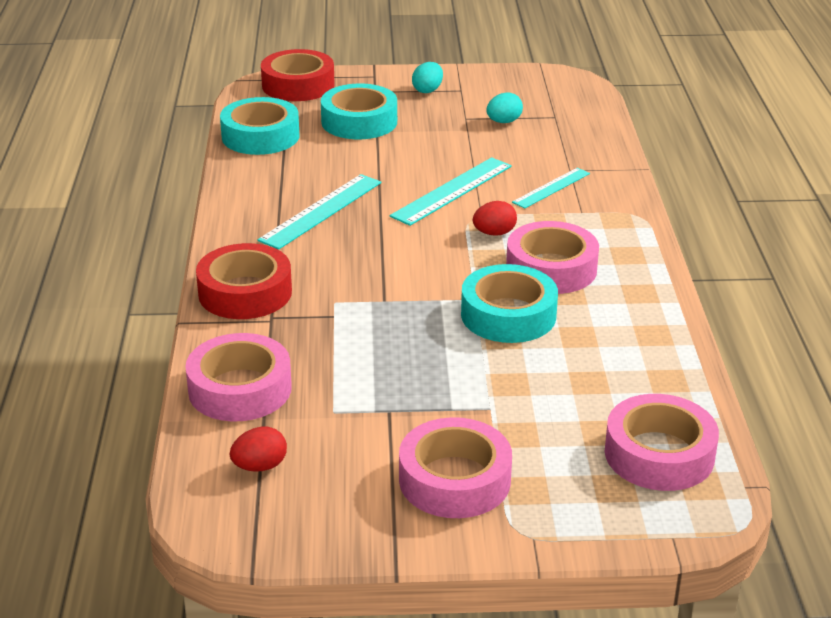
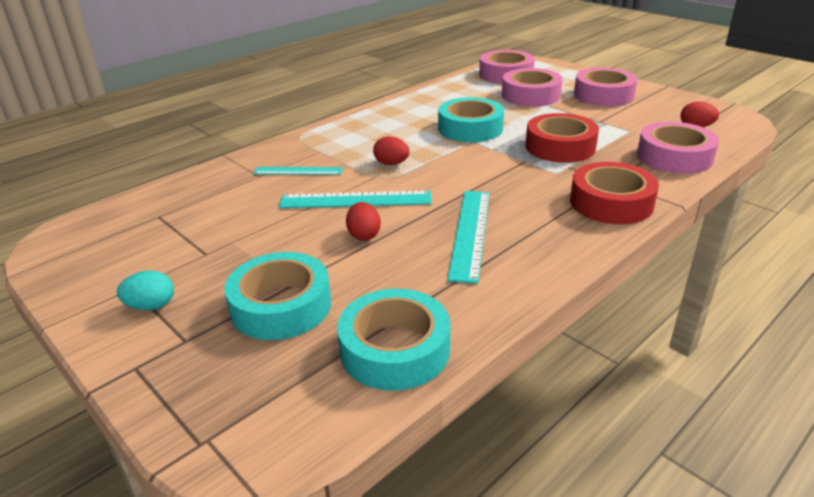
camera: 130 degrees left, 0 degrees up
turquoise ruler [257,174,381,250] -> turquoise ruler turned 75 degrees counterclockwise [447,191,490,284]
red tape [261,49,335,101] -> red tape moved to [526,113,599,163]
turquoise egg [486,92,523,123] -> none
pink tape [506,221,599,294] -> pink tape moved to [502,68,563,107]
none -> red egg [346,202,381,241]

